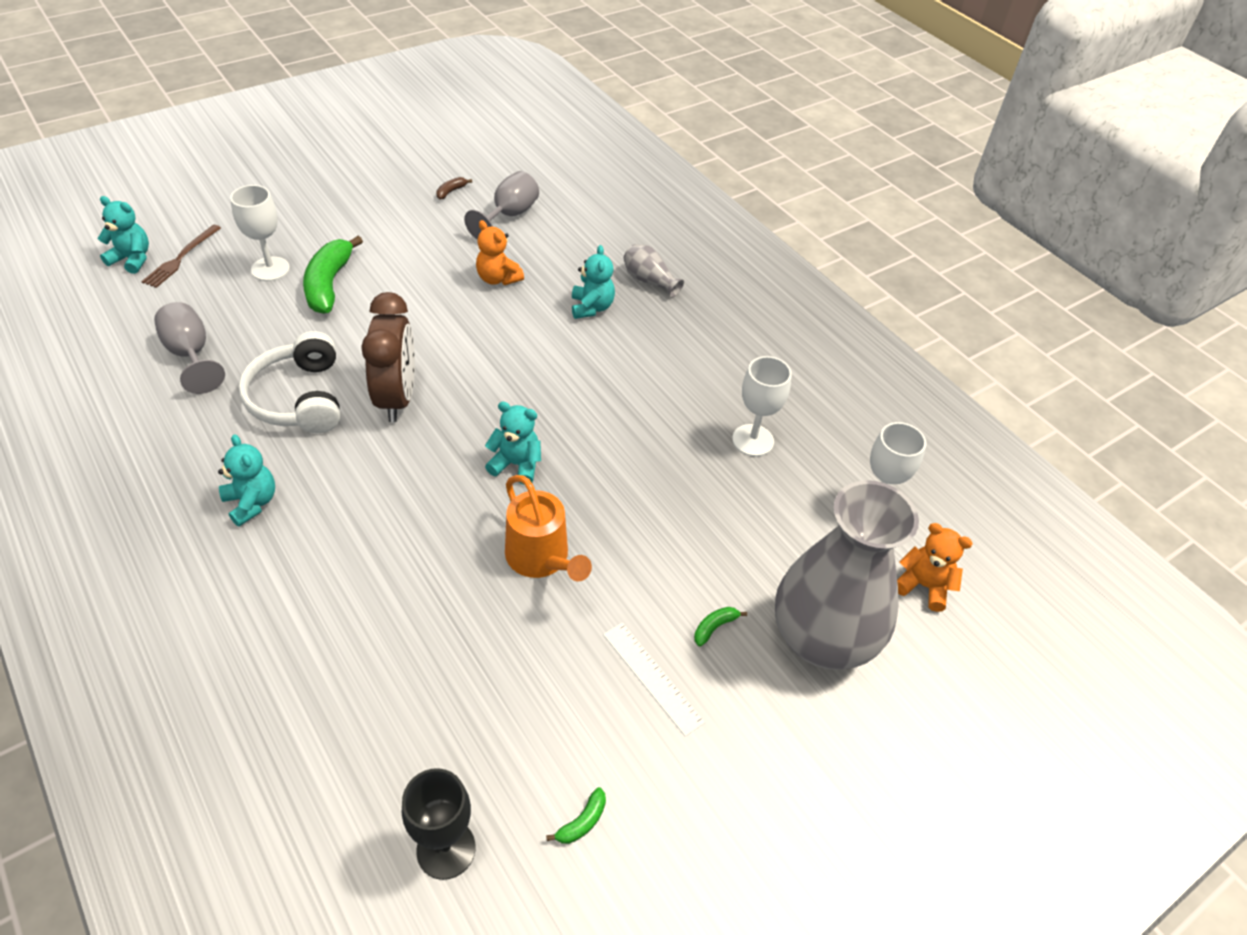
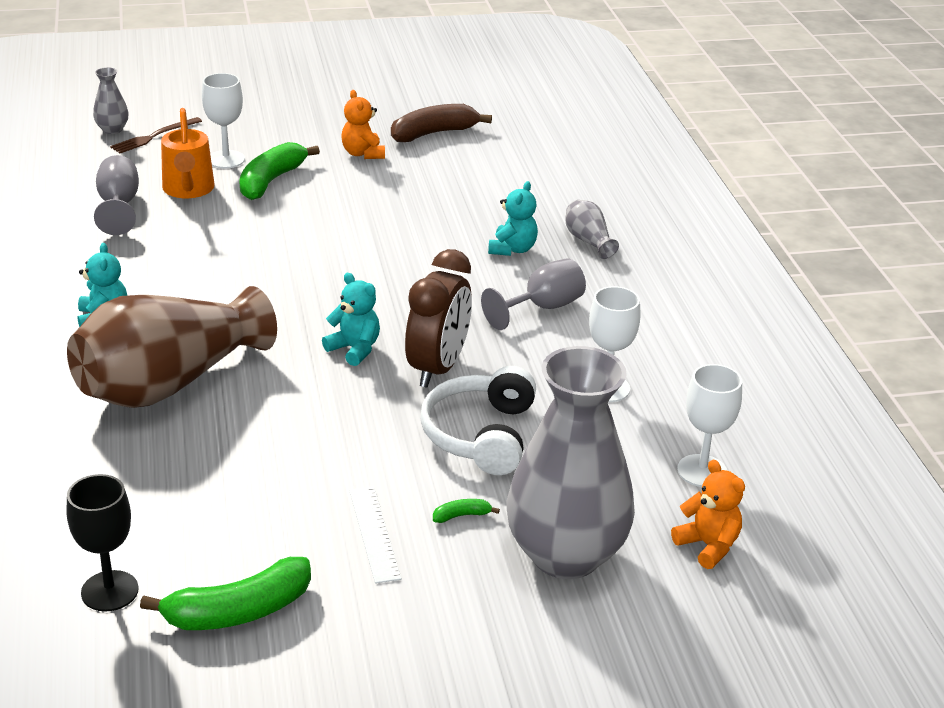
camera: 25 degrees right, 15 degrees down
turquoise teddy bear [98,196,149,274] -> grey vase [93,67,129,134]
white headphones [238,331,340,433] -> white headphones moved to [420,366,536,475]
brown clock [361,292,415,422] -> brown clock moved to [405,249,472,388]
brown banana [436,177,472,200] -> brown banana [391,104,492,142], size x2.33
grey goblet [464,171,539,240] -> grey goblet moved to [481,258,586,330]
orange teddy bear [476,220,524,285] -> orange teddy bear moved to [341,90,385,159]
orange watering can [505,475,592,581] -> orange watering can moved to [161,108,215,198]
green banana [546,787,606,844] -> green banana [140,557,311,630], size x2.33
none -> brown vase [67,286,277,408]

